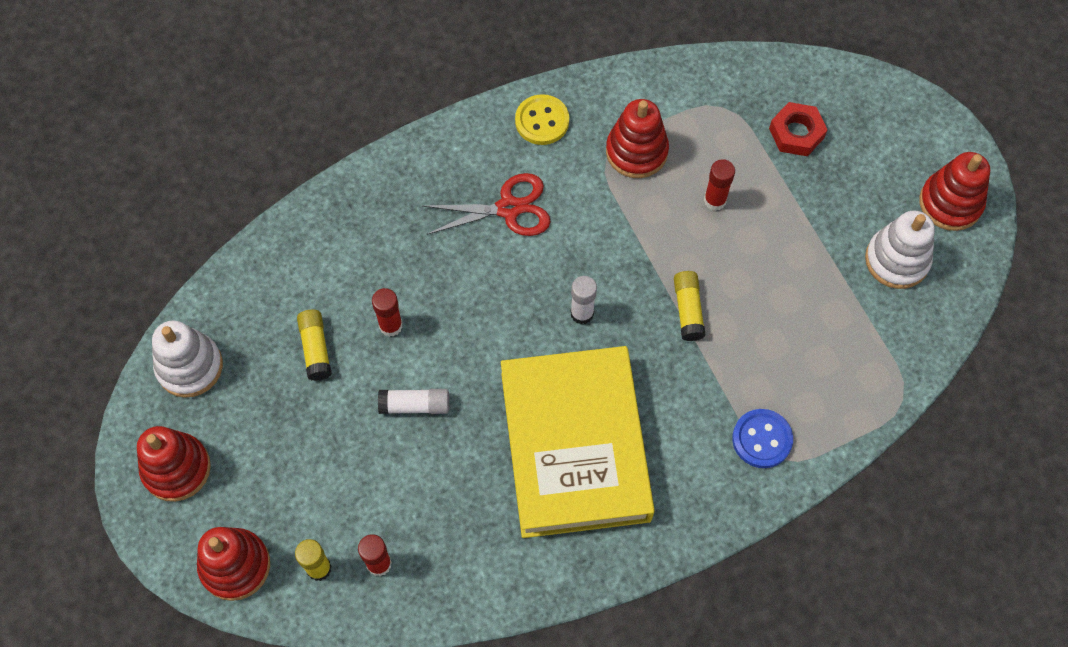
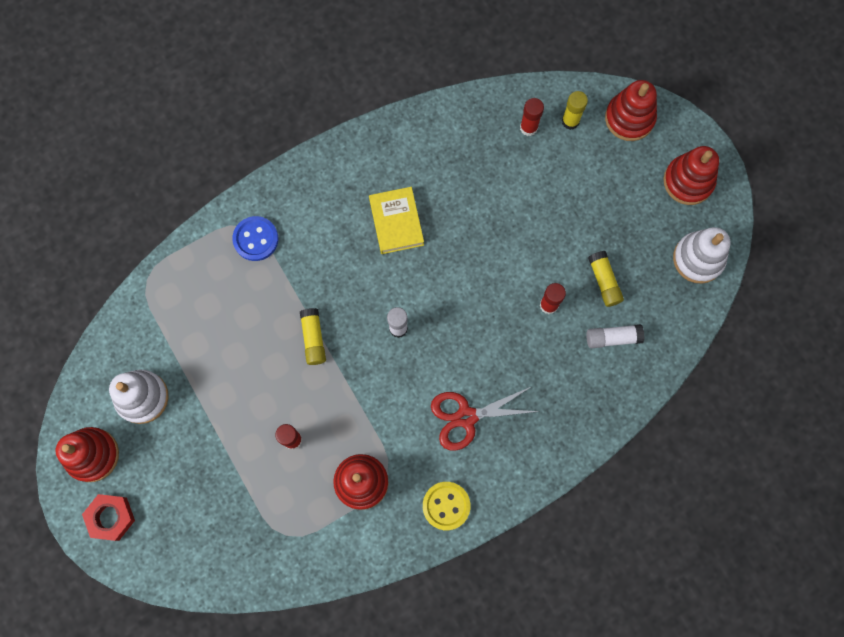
camera: 175 degrees right, 10 degrees up
white glue stick [378,389,449,414] -> white glue stick moved to [586,324,644,348]
yellow book [501,346,655,538] -> yellow book [369,187,424,254], size x0.45
red nut [769,102,827,156] -> red nut moved to [82,494,135,541]

